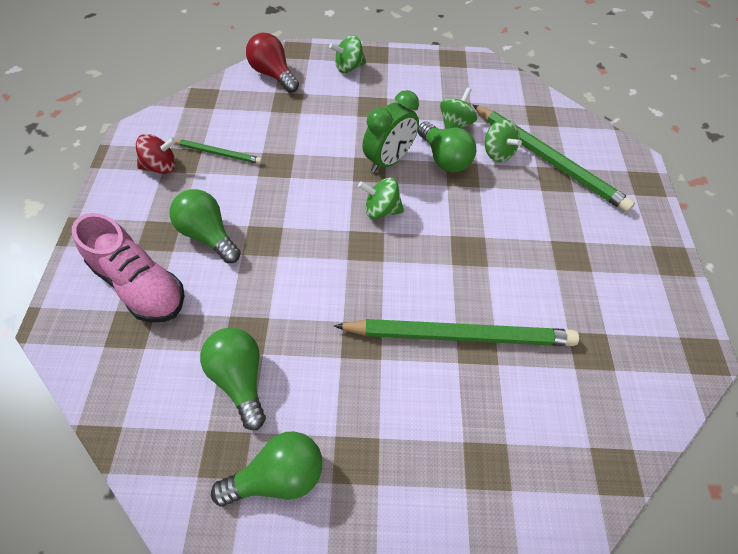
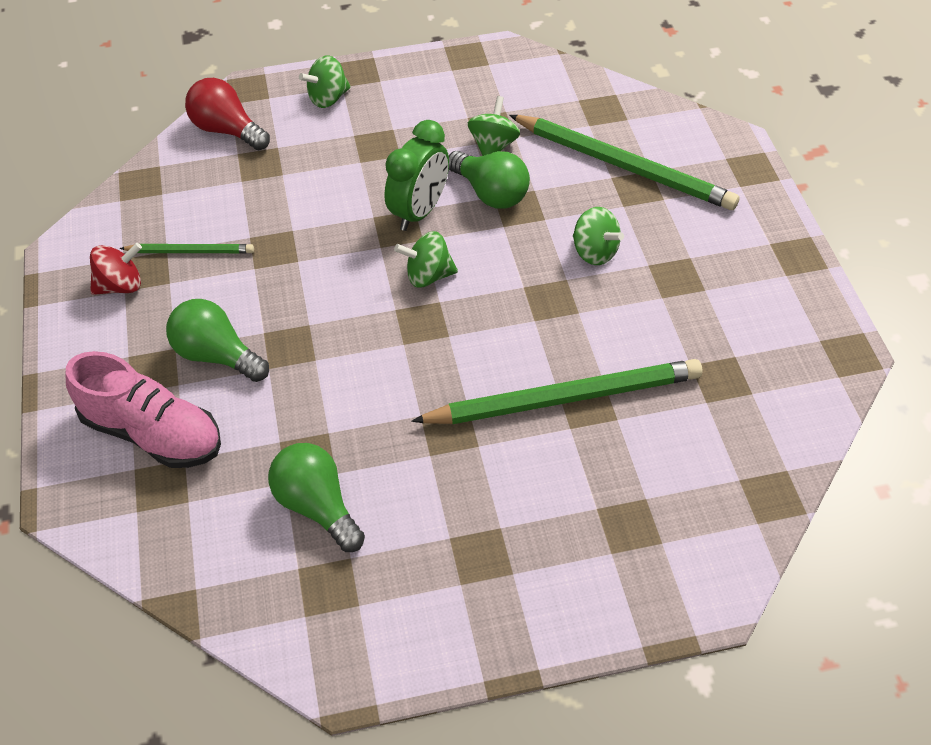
camera: 10 degrees left, 5 degrees down
green light bulb [211,431,322,507] -> none
green spinning top [485,119,522,162] -> green spinning top moved to [573,207,624,265]

